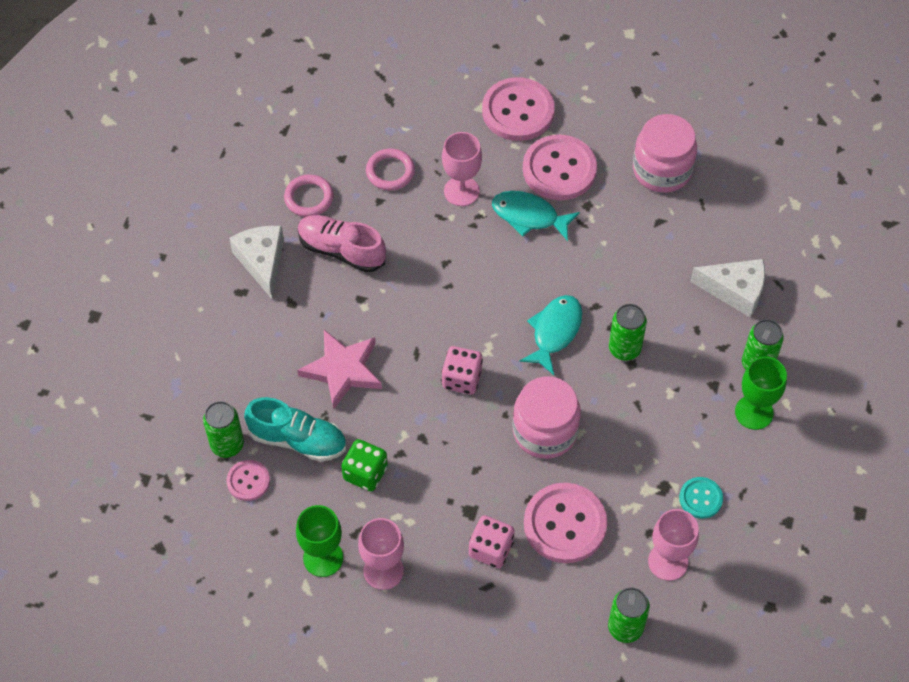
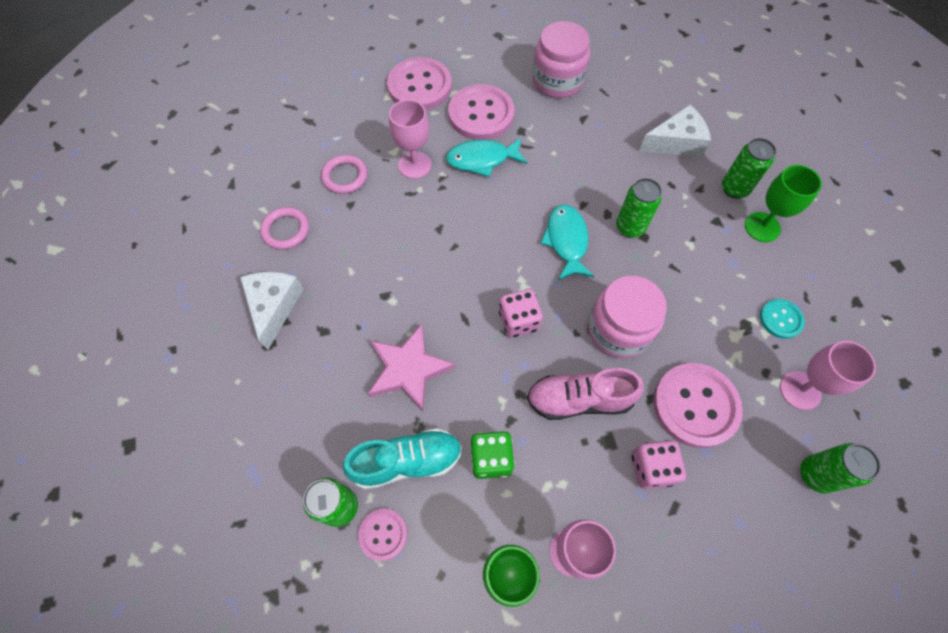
camera: 30 degrees left, 5 degrees up
white cheese [229,226,284,299] -> white cheese turned 45 degrees clockwise [240,272,304,350]
pink shoe [298,215,386,273] -> pink shoe moved to [527,368,644,420]

